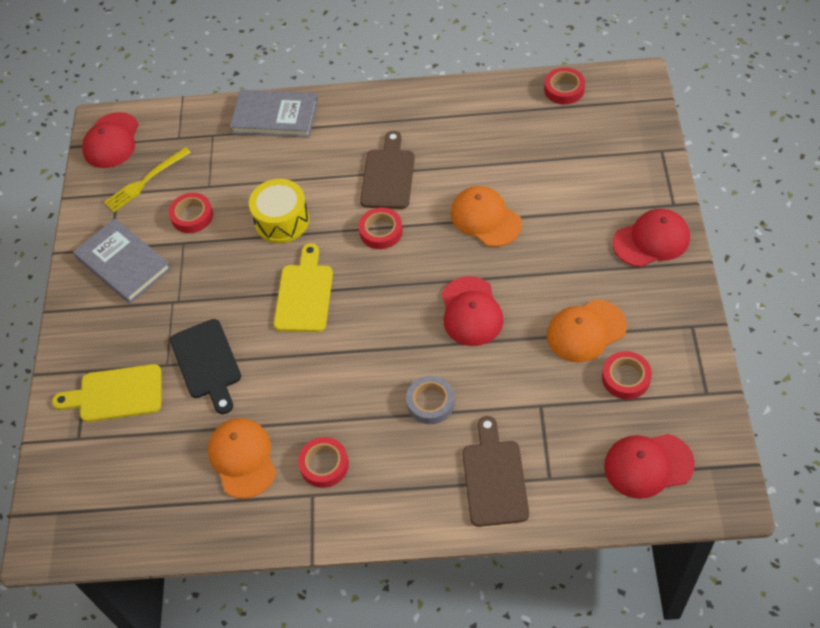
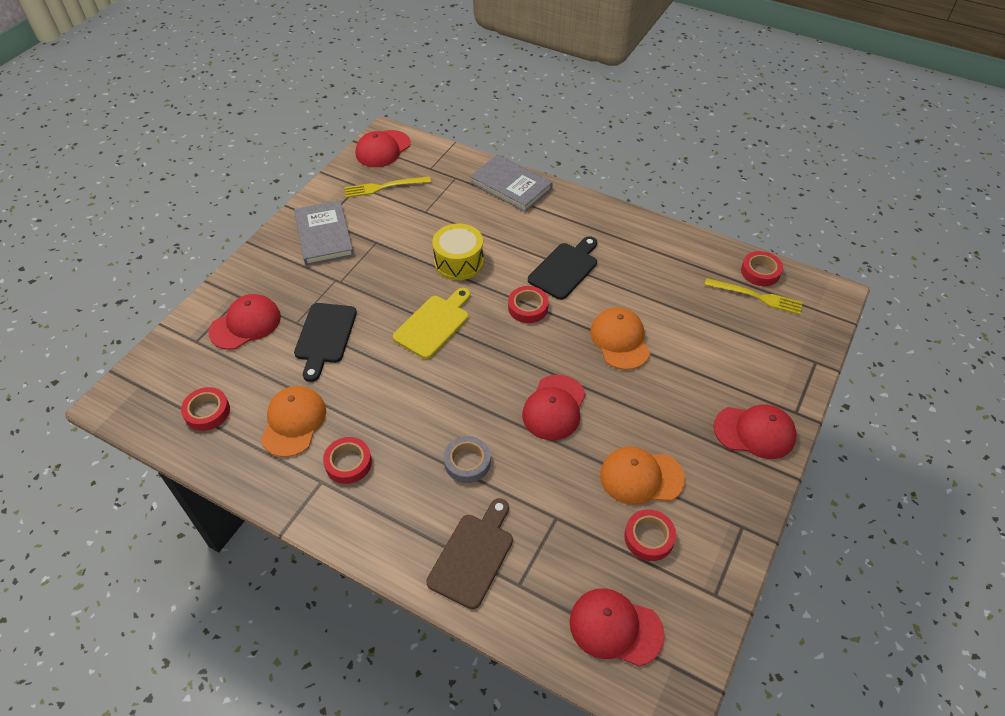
camera: 25 degrees right, 5 degrees down
yellow cutting board [52,364,162,422] -> red cap [208,294,281,350]
red tape [169,193,213,233] -> red tape moved to [181,387,230,431]
brown cutting board [360,131,415,209] -> black cutting board [528,236,597,300]
none -> yellow fork [705,278,803,315]

